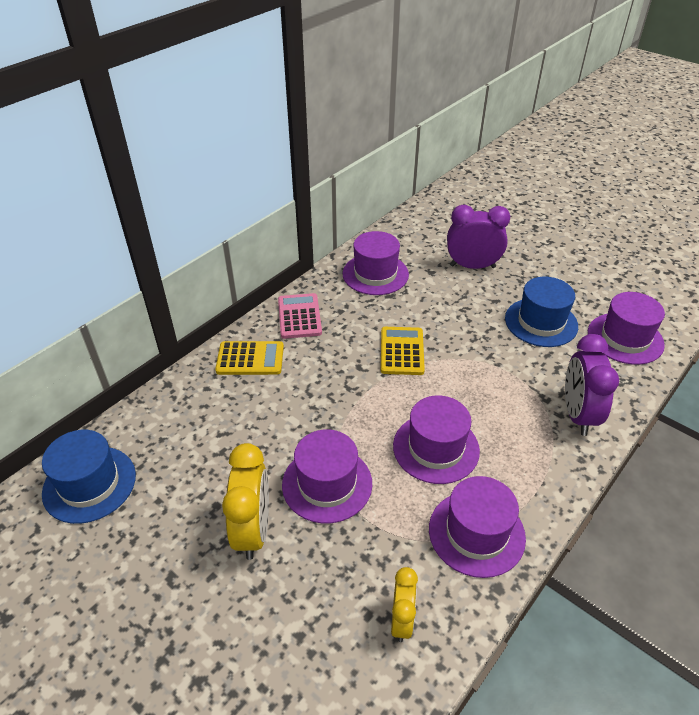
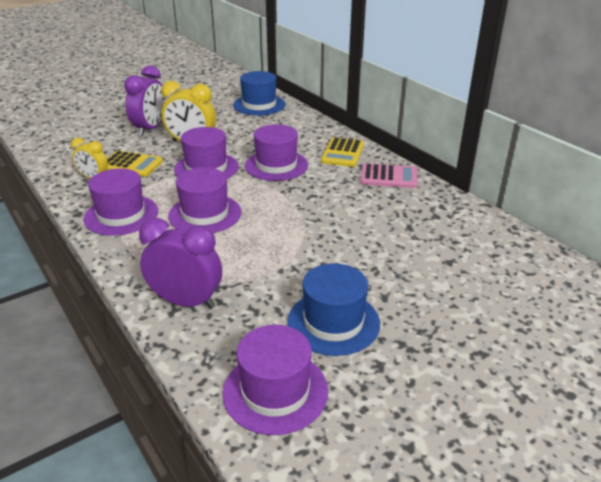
camera: 105 degrees right, 10 degrees down
purple hat [343,231,409,295] -> purple hat moved to [245,124,308,181]
yellow calculator [381,327,425,375] -> yellow calculator moved to [107,150,163,177]
purple clock [447,205,510,269] -> purple clock moved to [124,66,166,136]

